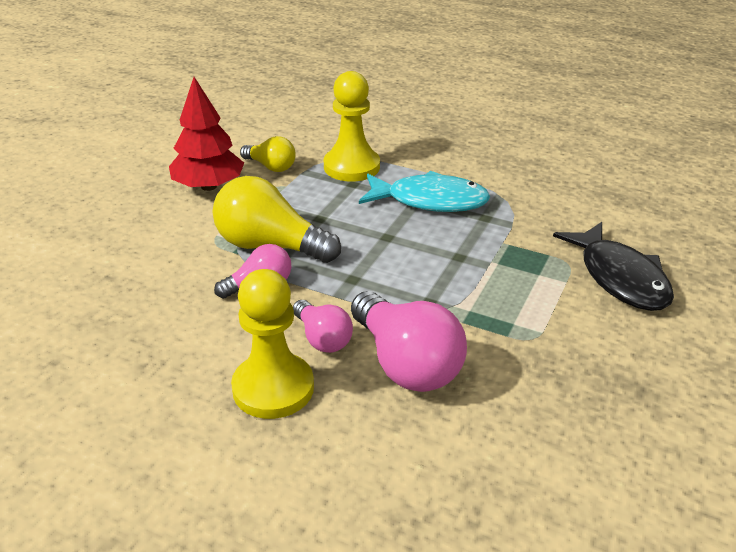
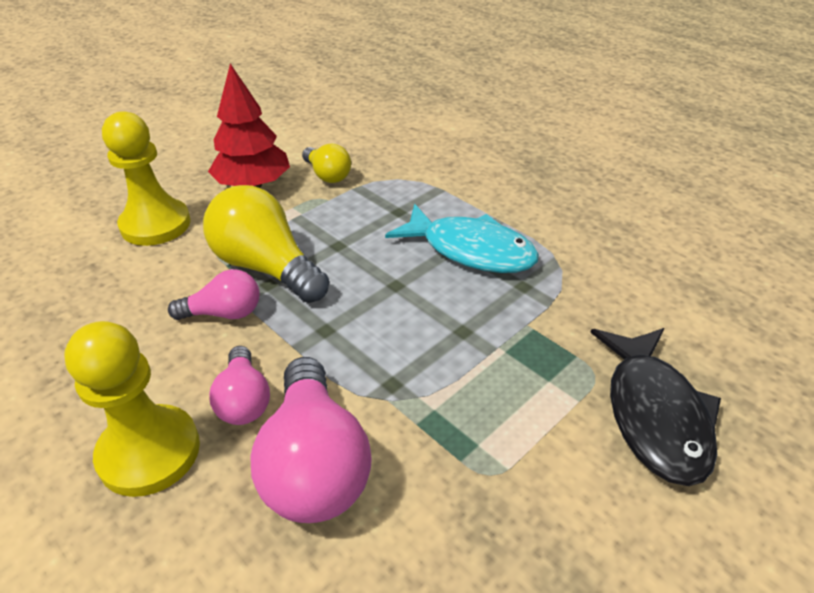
camera: 20 degrees right, 5 degrees up
yellow pawn [324,71,380,182] -> yellow pawn moved to [102,111,191,246]

